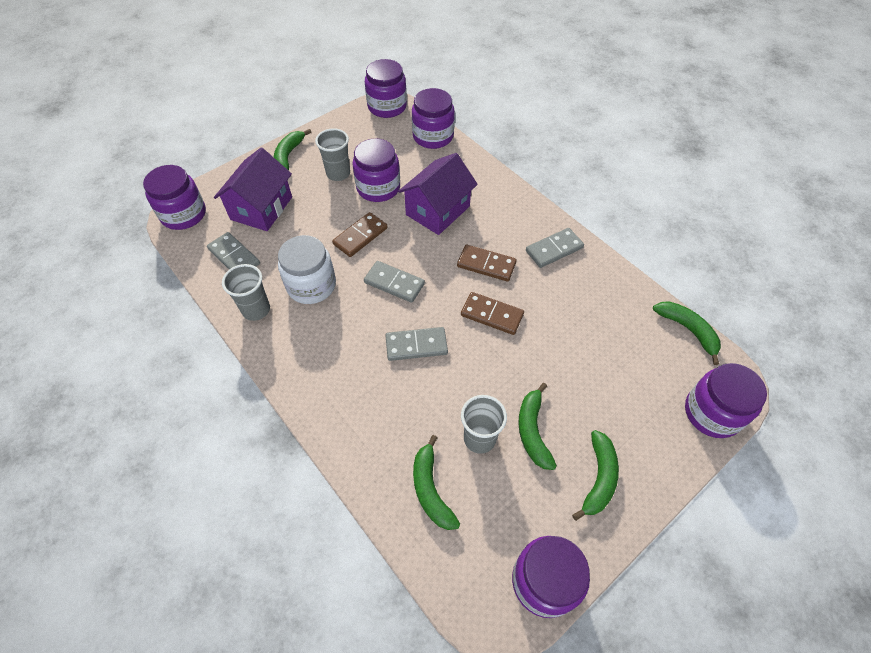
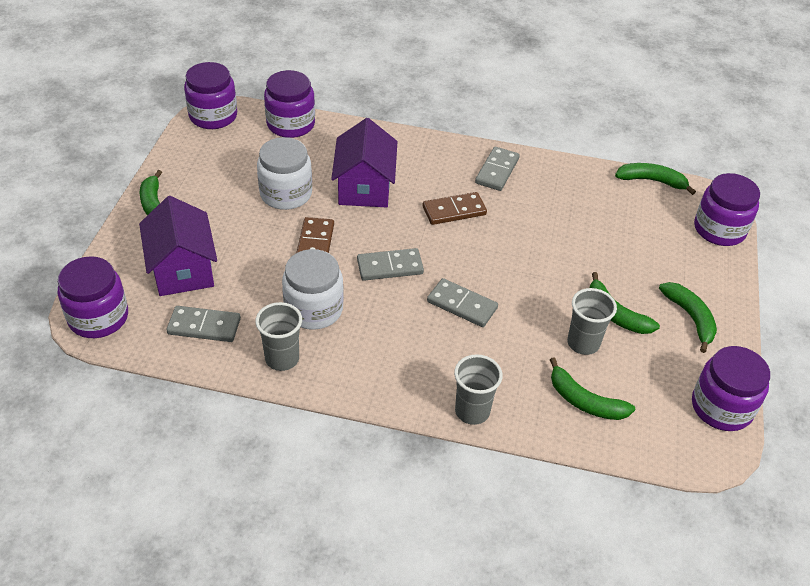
camera: 40 degrees left, 10 degrees down
grey cup [315,128,350,181] -> grey cup moved to [454,354,503,425]
purple jar [352,139,400,202] -> white jar [257,137,312,210]
grey domino [385,327,448,361] -> grey domino turned 75 degrees clockwise [427,278,498,327]
brown domino [461,292,524,335] -> none

